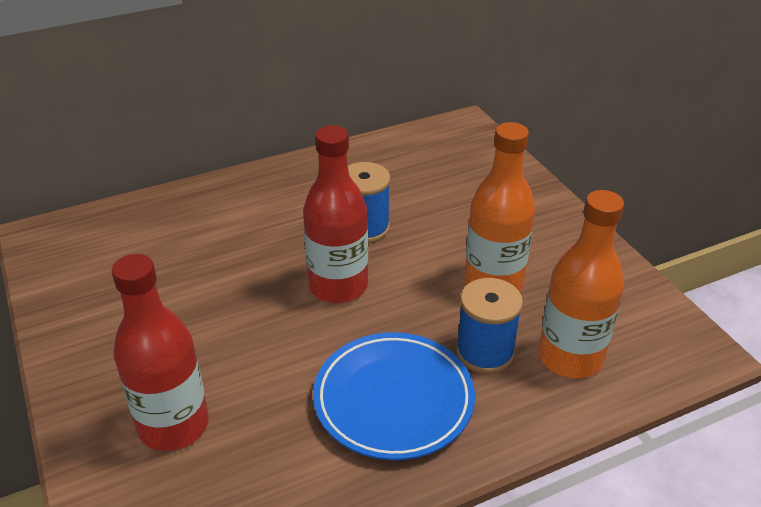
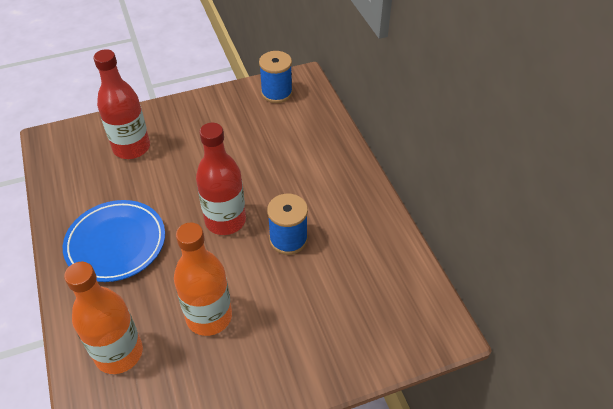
camera: 95 degrees right, 10 degrees up
blue spool [456,278,523,374] -> blue spool moved to [259,51,293,103]

